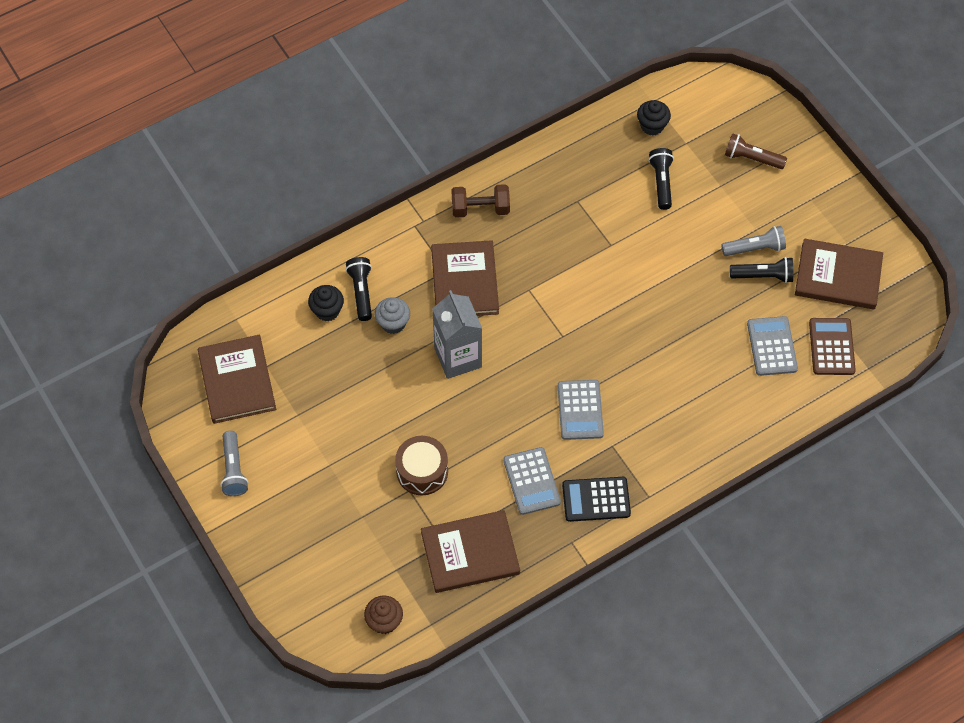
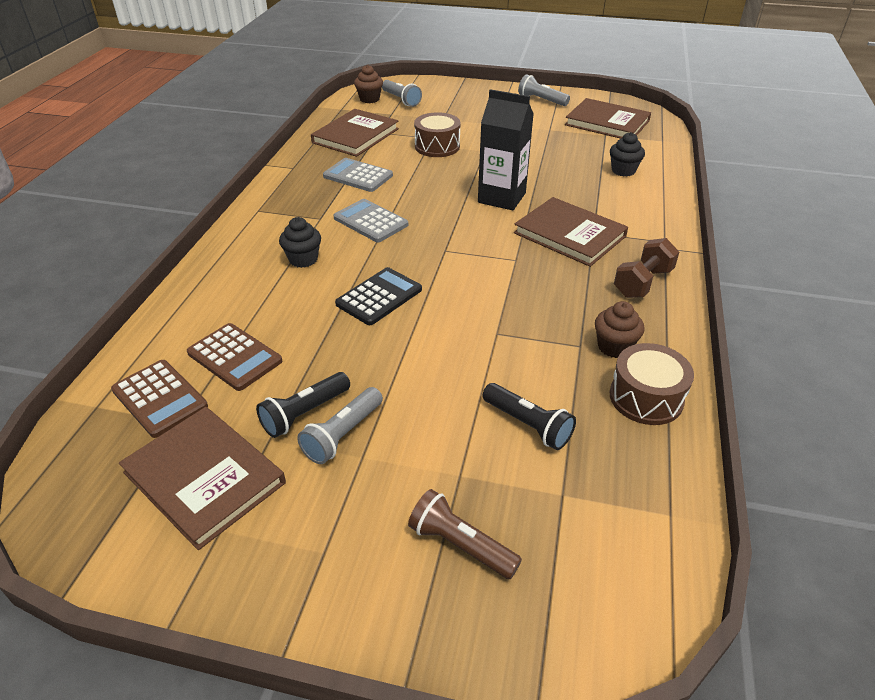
camera: 135 degrees right, 20 degrees down
black flashlight [346,257,372,321] -> none
grey cupcake [375,297,410,334] -> none
grey carton [432,290,482,379] -> black carton [478,89,534,211]
black calculator [562,477,631,522] -> black calculator moved to [335,267,422,325]
black cupcake [637,100,671,136] -> black cupcake moved to [279,217,321,268]
brown flashlight [725,133,787,169] -> brown flashlight turned 120 degrees counterclockwise [408,489,522,579]
grey calculator [747,316,798,376] -> brown calculator [187,323,282,391]
brown book [795,239,883,309] -> brown book turned 75 degrees clockwise [119,407,286,550]
none -> grey flashlight [382,80,422,107]
none -> brown cupcake [595,301,645,358]
none -> brown drum [609,343,694,425]

